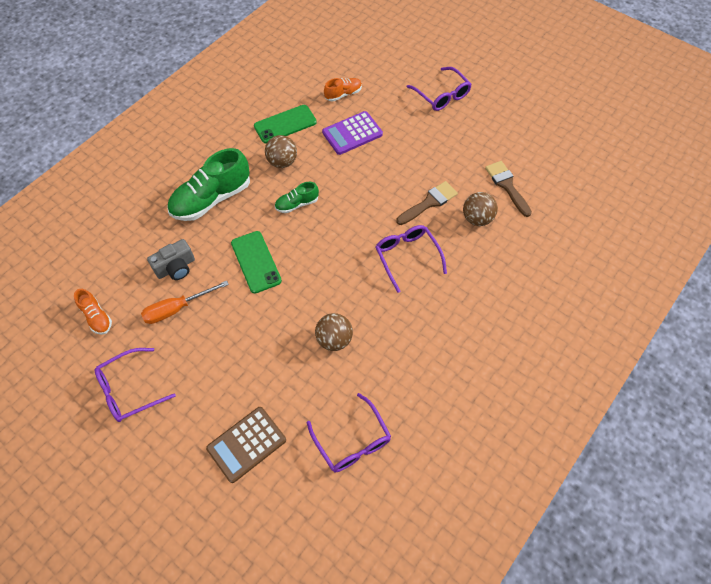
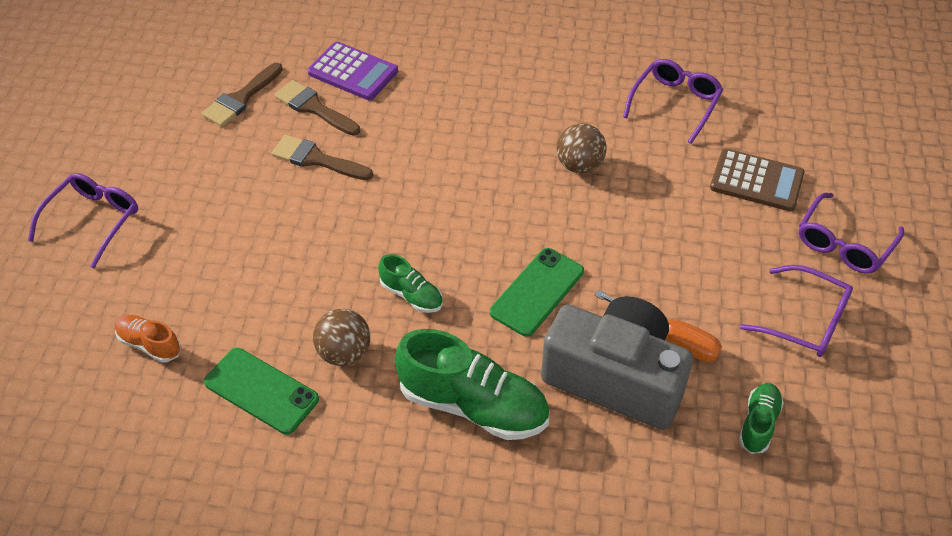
camera: 120 degrees left, 10 degrees down
orange shoe [74,289,112,335] -> green shoe [739,383,784,454]
grey camera [147,239,195,280] -> grey camera [541,296,693,430], size x2.02
purple calculator [322,111,383,155] -> purple calculator moved to [308,42,398,100]
purple glasses [376,225,447,293] -> purple glasses moved to [798,193,904,274]
brown ball [463,192,498,226] -> brown brush [274,80,360,136]

